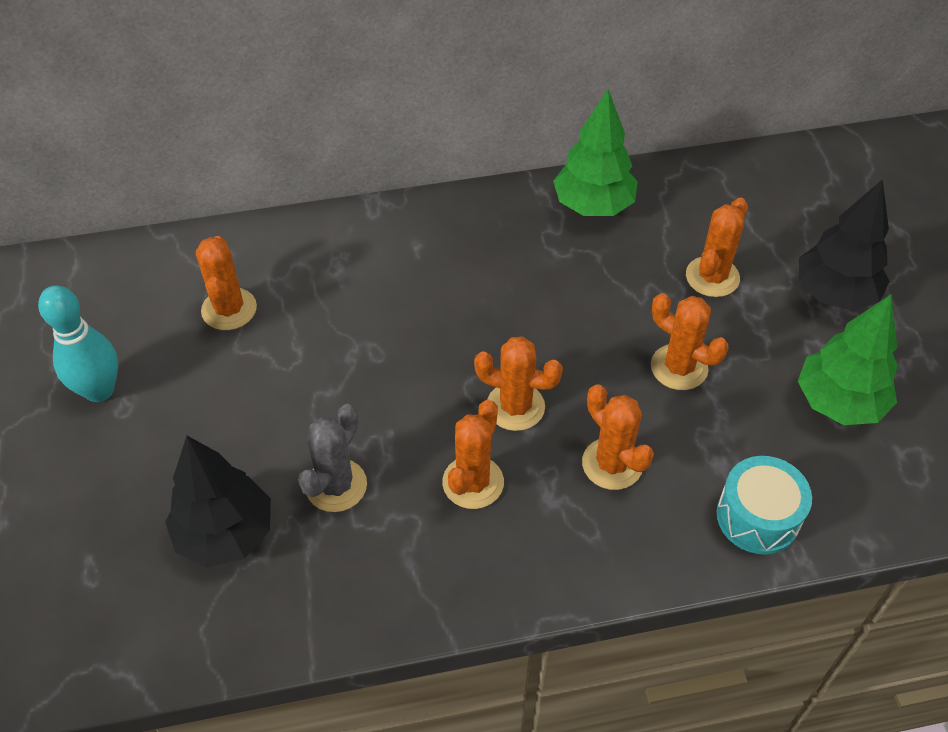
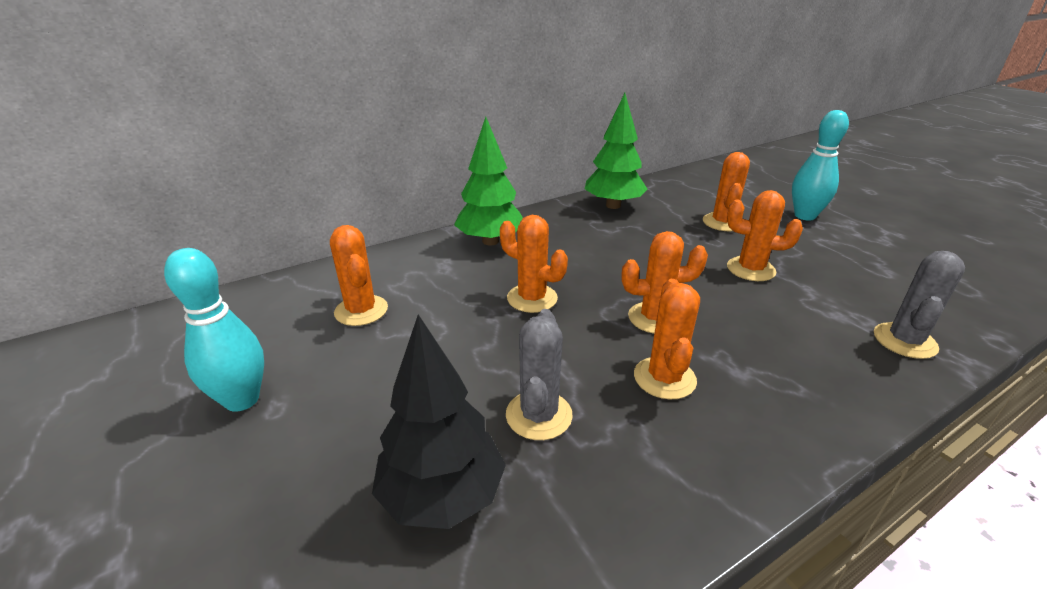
camera: 20 degrees left, 20 degrees down
orange cactus [582,384,654,490] -> orange cactus moved to [500,215,568,313]
turquoise drum [717,456,812,554] -> grey cactus [874,251,965,359]
green tree [798,294,898,425] -> green tree moved to [454,117,523,245]
black tree [799,179,890,311] -> turquoise bowling pin [792,110,849,221]

